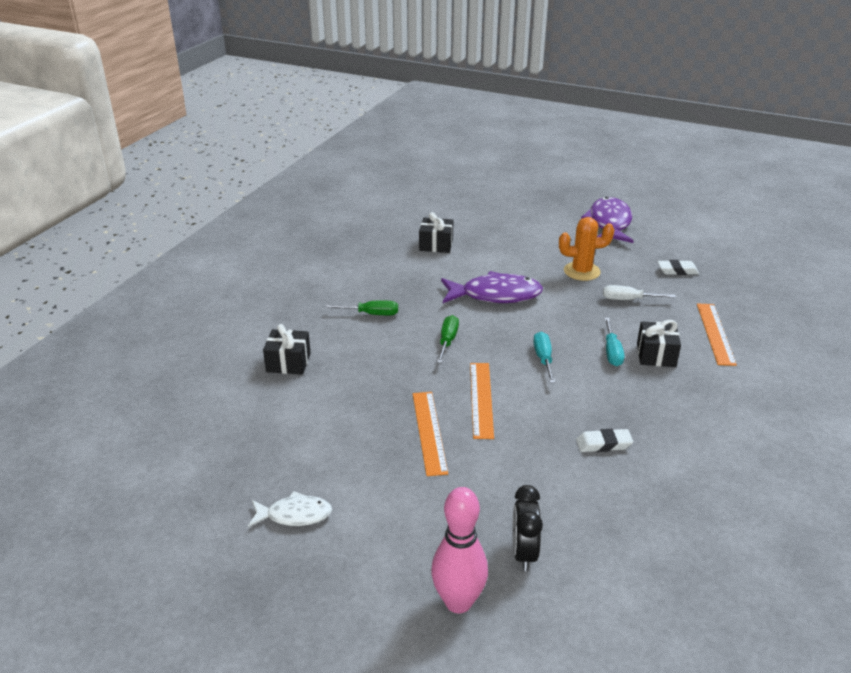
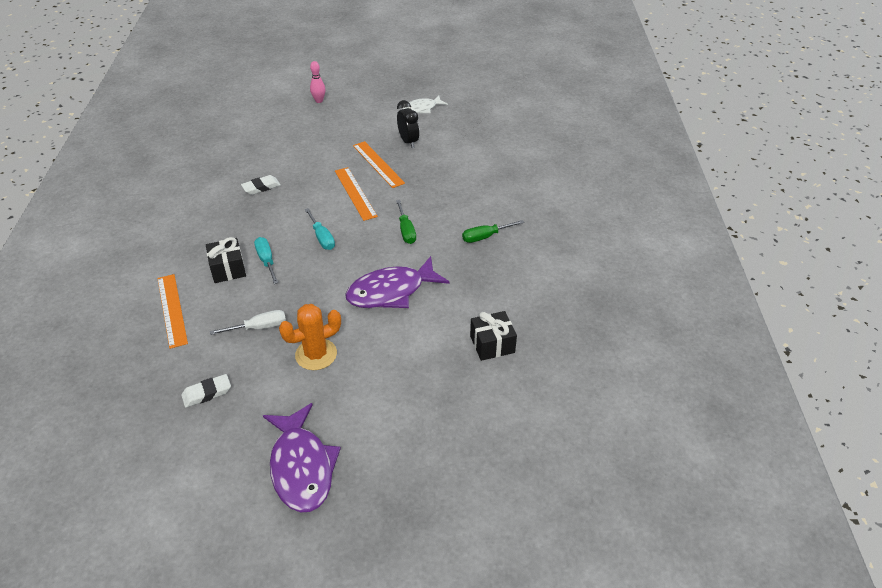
camera: 155 degrees right, 10 degrees up
black gift [263,324,311,375] -> none
pink bowling pin [431,487,488,613] -> pink bowling pin [310,61,326,103], size x0.56
black clock [512,485,543,571] -> black clock moved to [397,100,419,148]

